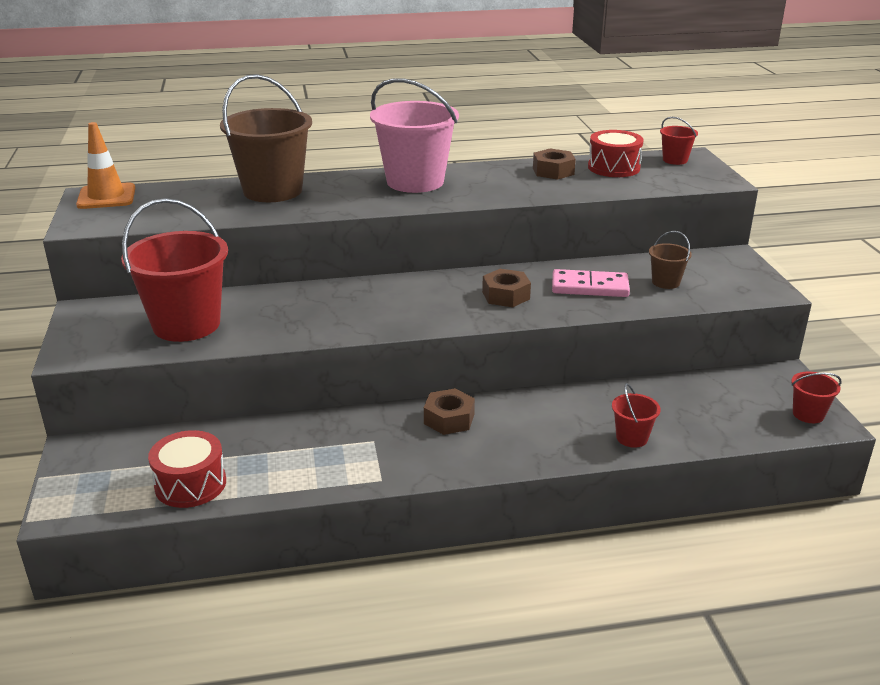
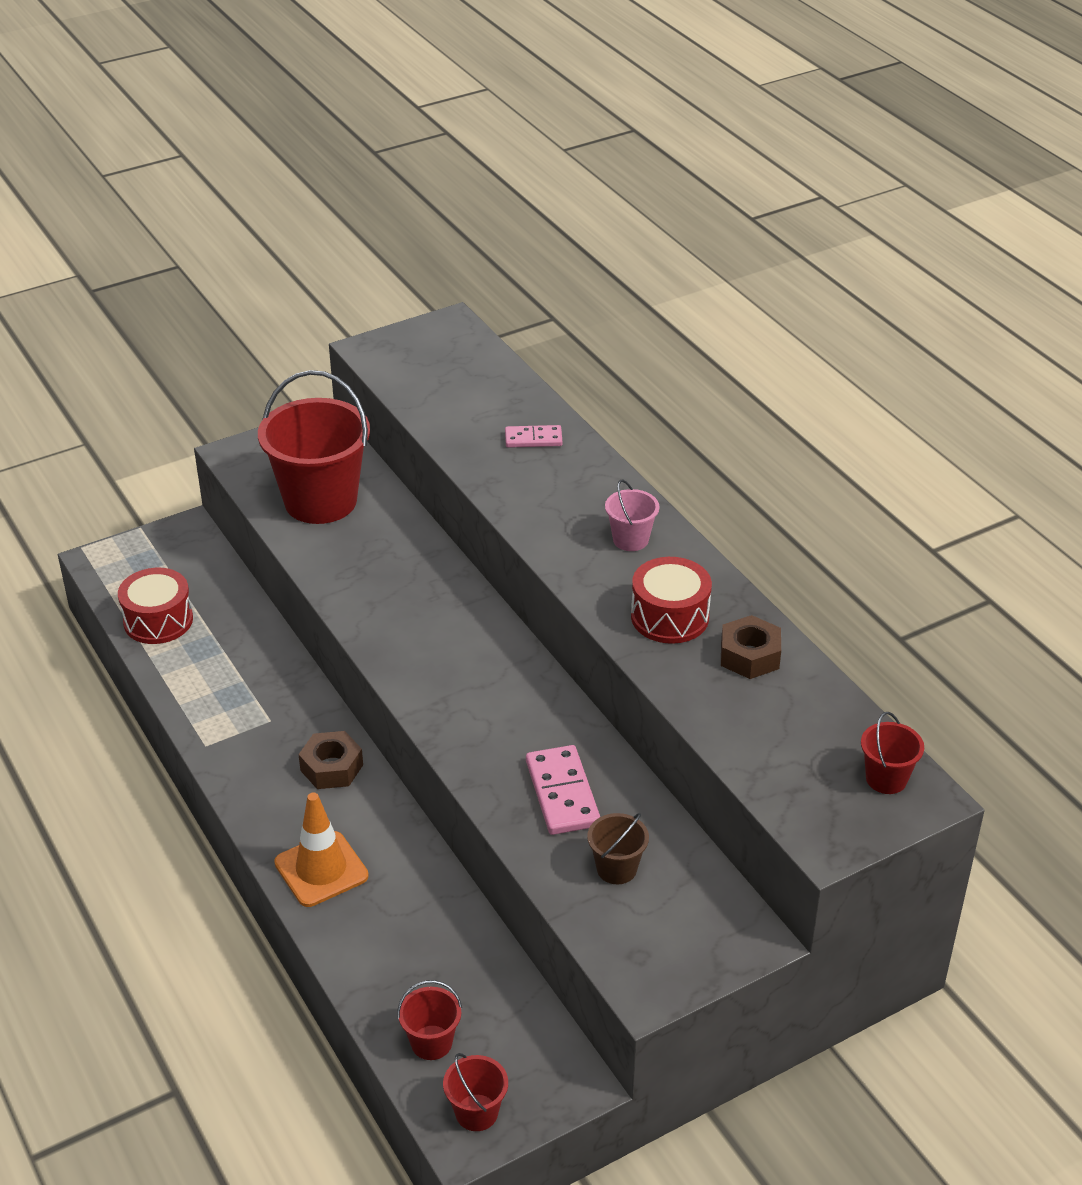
camera: 70 degrees right, 10 degrees up
orange traffic cone [76,122,135,209] -> orange traffic cone moved to [274,792,369,907]
brown bucket [220,74,312,202] -> pink domino [505,425,562,448]
pink bucket [370,78,459,193] -> pink bucket [605,480,659,551], size x0.45
brown nut [482,269,531,307] -> none
red drum [588,130,644,177] -> red drum moved to [631,557,712,644]
red bucket [612,383,661,448] -> red bucket moved to [397,980,462,1060]

